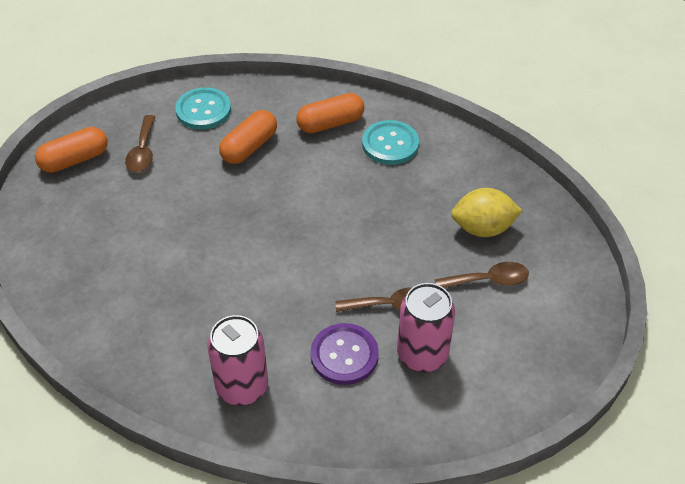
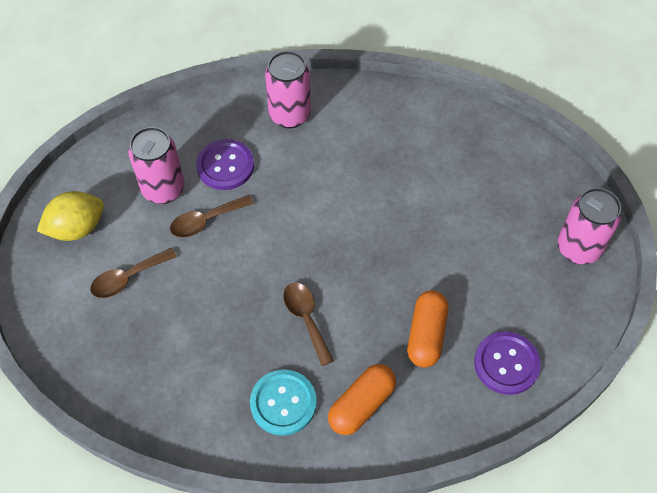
camera: 155 degrees right, 10 degrees up
orange capsule [35,127,108,173] -> pink can [558,188,621,265]
brown spoon [125,115,155,172] -> brown spoon moved to [283,282,334,366]
turquoise button [175,87,231,130] -> purple button [474,331,541,395]
yellow lemon [451,188,523,237] -> yellow lemon moved to [37,191,104,241]

